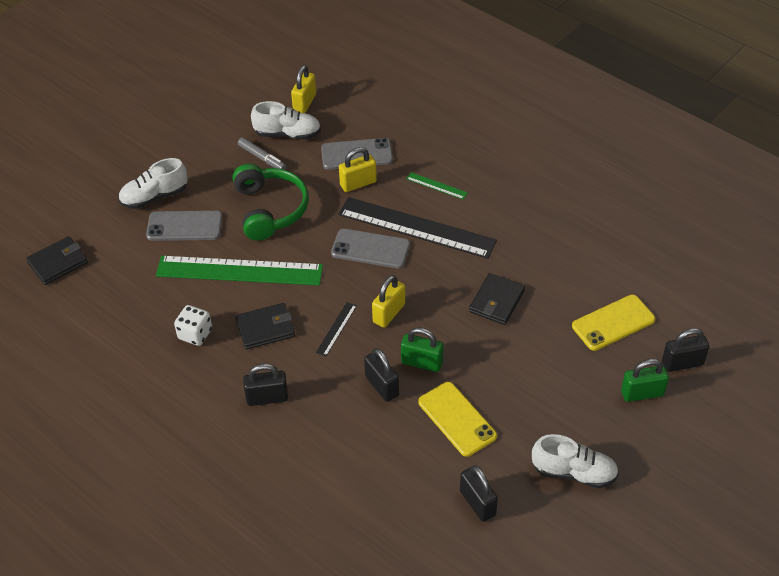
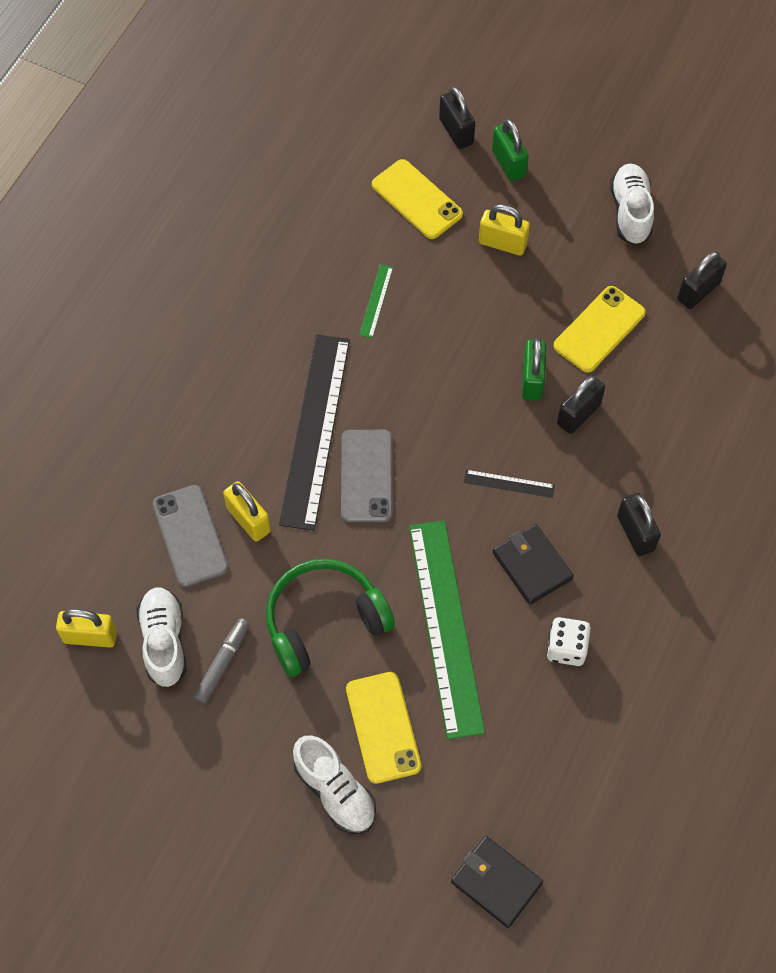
camera: 105 degrees left, 15 degrees up
grey phone [146,211,222,241] -> yellow phone [346,672,421,784]
yellow padlock [372,275,405,328] -> yellow padlock moved to [479,204,530,256]
green ruler [406,172,468,199] -> green ruler moved to [359,264,393,338]
black wallet [469,273,525,325] -> none

